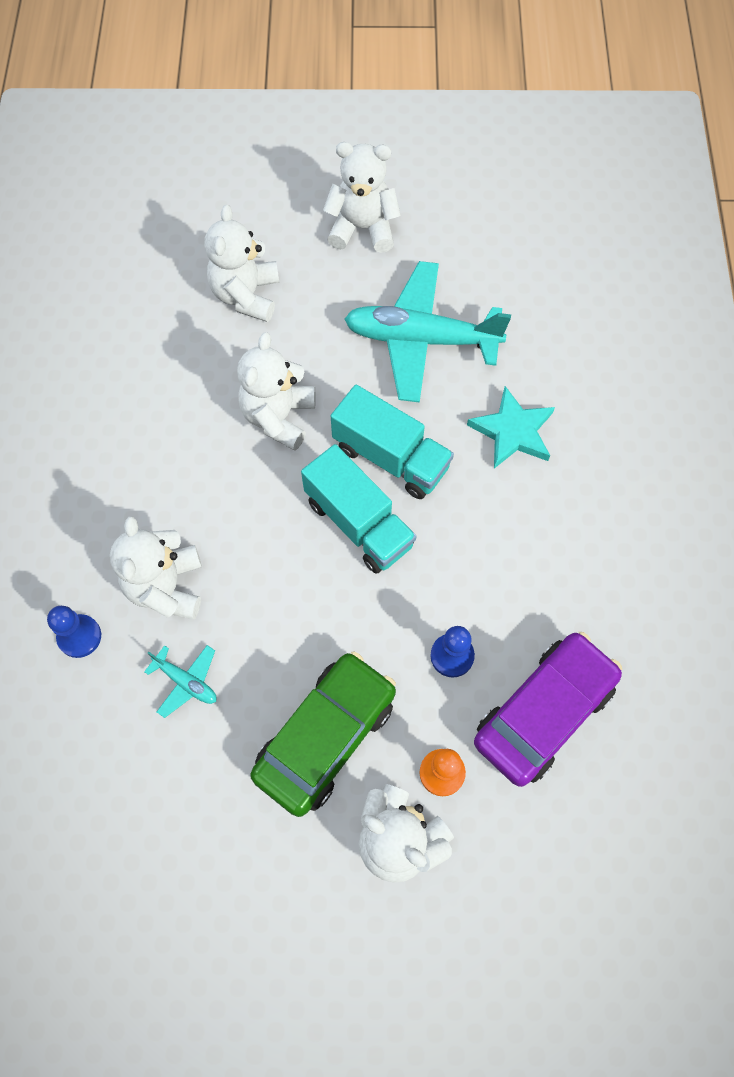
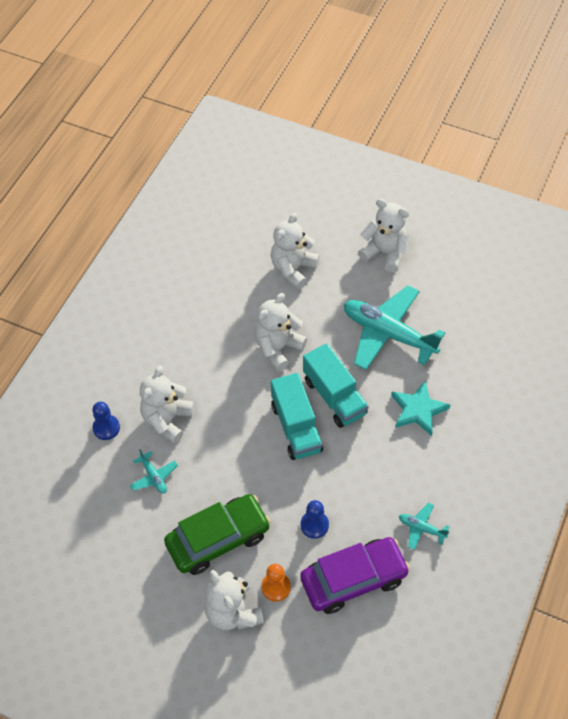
camera: 25 degrees right, 10 degrees down
none -> turquoise plane [399,503,449,550]

